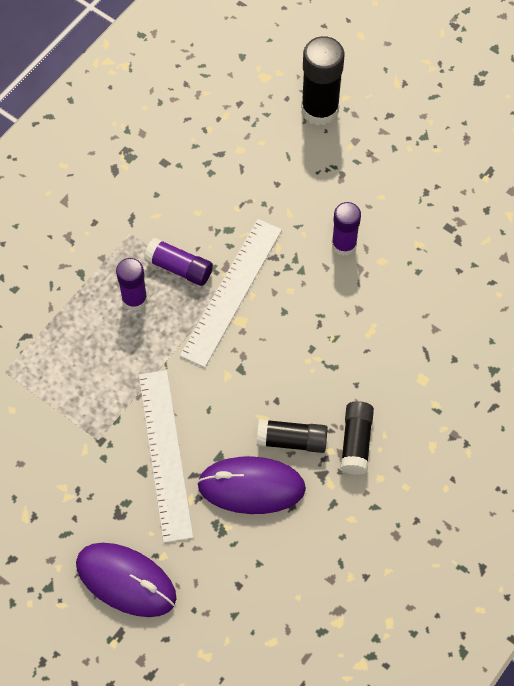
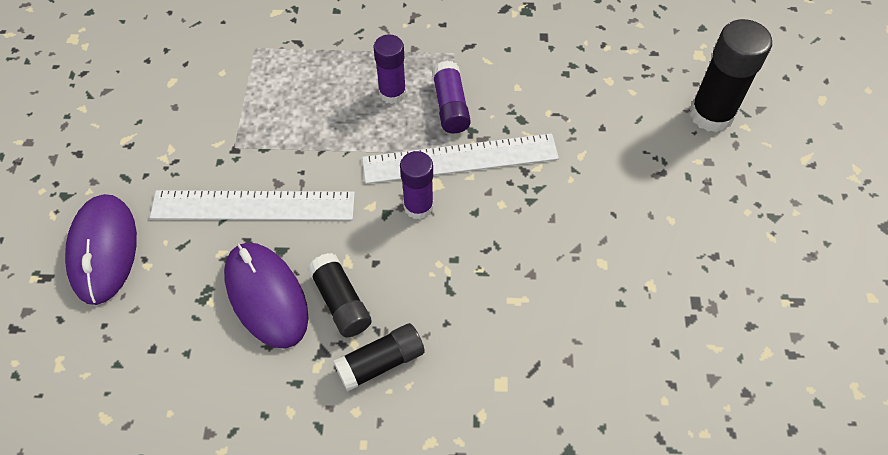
camera: 55 degrees right, 5 degrees down
white ruler [139,370,193,543] -> white ruler turned 45 degrees clockwise [150,190,355,220]
purple glue stick [332,202,361,256] -> purple glue stick moved to [400,151,434,219]

